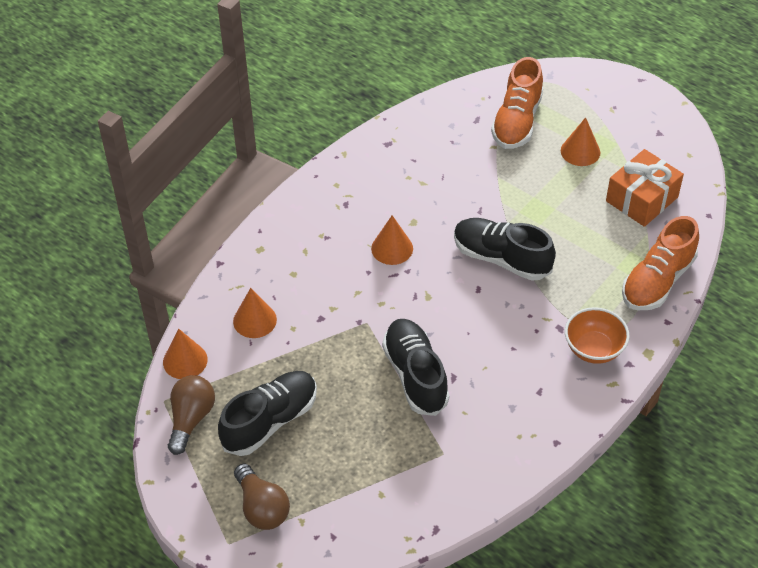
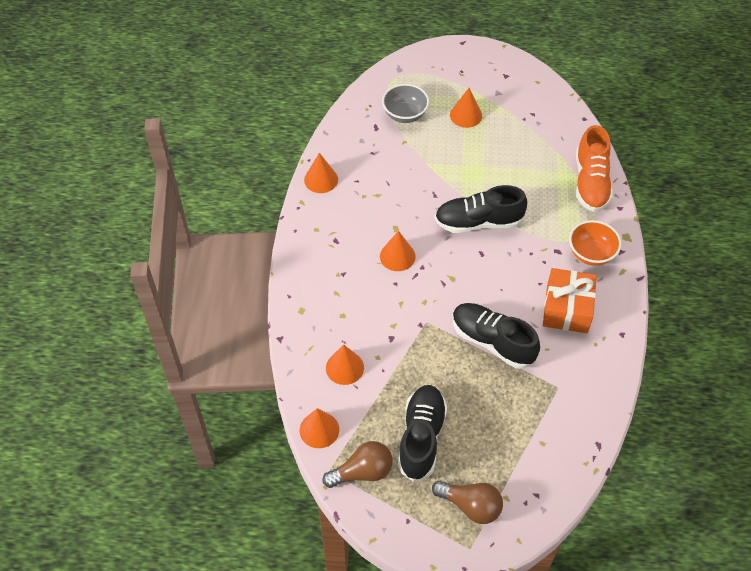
camera: 35 degrees left, 5 degrees up
brown light bulb [168,375,215,455] -> brown light bulb turned 90 degrees clockwise [323,441,392,488]
orange shoe [491,57,543,149] -> grey bowl [382,84,429,123]
orange gift [606,149,684,227] -> orange gift moved to [543,268,597,333]
none -> orange cone [304,153,338,193]

